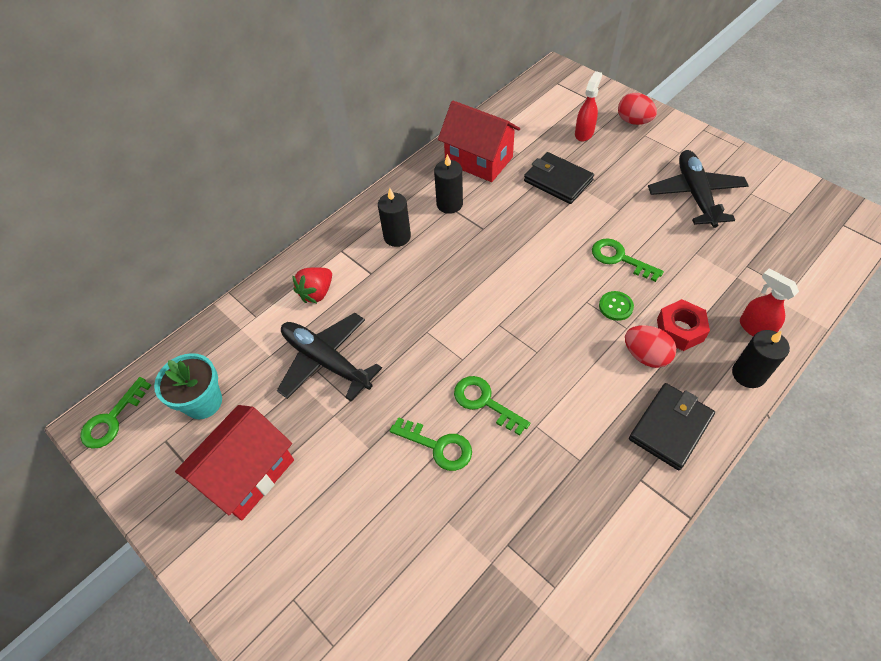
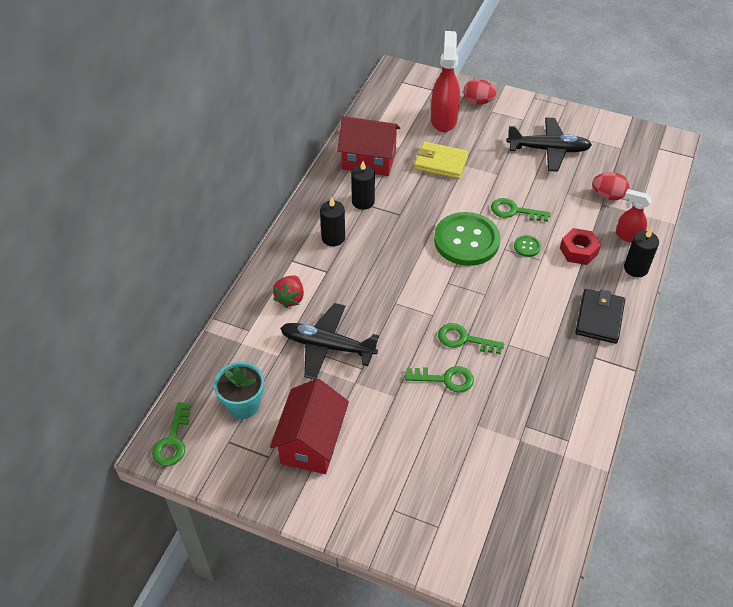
camera: 25 degrees left, 5 degrees down
black wallet [524,152,594,204] -> yellow wallet [414,142,469,179]
red spray bottle [575,71,602,141] -> red spray bottle [431,31,460,132], size x1.73
red egg [625,325,676,368] -> red egg moved to [592,172,629,200]
black plane [648,150,749,228] -> black plane turned 120 degrees clockwise [506,117,592,172]
none -> green button [434,212,500,266]

